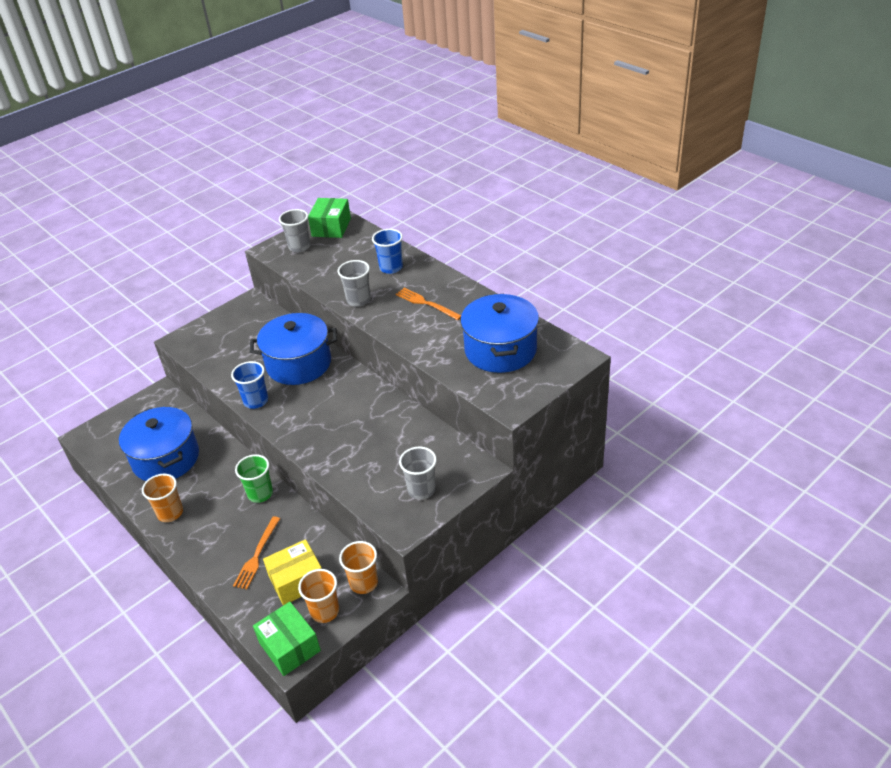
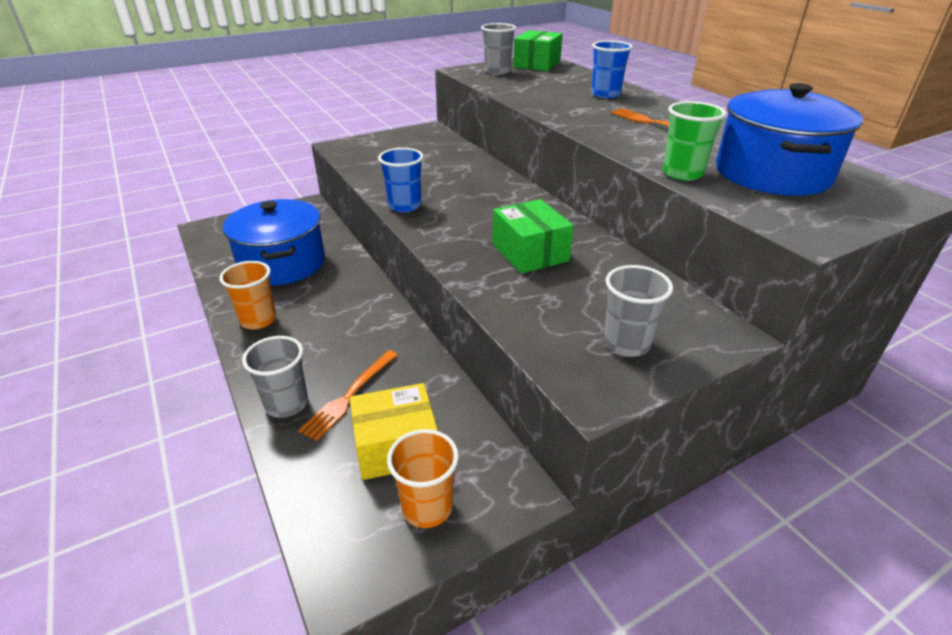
camera: 10 degrees right, 5 degrees down
green cup [235,454,273,503] -> green cup moved to [663,101,726,181]
blue pot [250,313,337,385] -> none
green box [253,602,321,676] -> green box moved to [493,199,574,274]
grey cup [338,260,371,307] -> grey cup moved to [242,336,308,418]
orange cup [339,541,378,594] -> none

